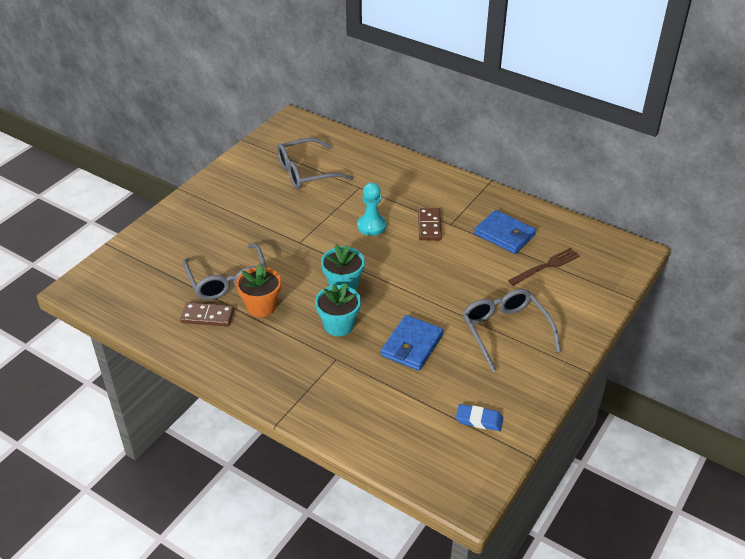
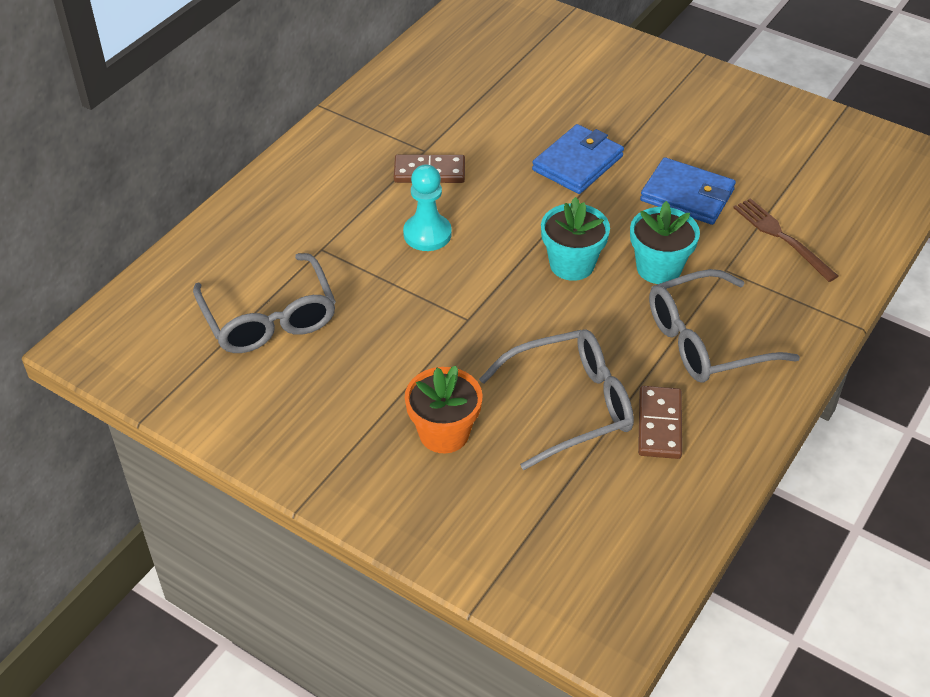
camera: 90 degrees left, 5 degrees up
orange flower pot [236,263,281,317] -> orange flower pot moved to [405,366,483,453]
blue eraser [456,404,503,431] -> none
grey glasses [462,289,561,372] -> grey glasses moved to [649,269,800,383]
blue wallet [474,210,536,254] -> blue wallet moved to [532,124,624,194]
brown fork [508,248,580,286] -> brown fork moved to [733,198,838,282]

